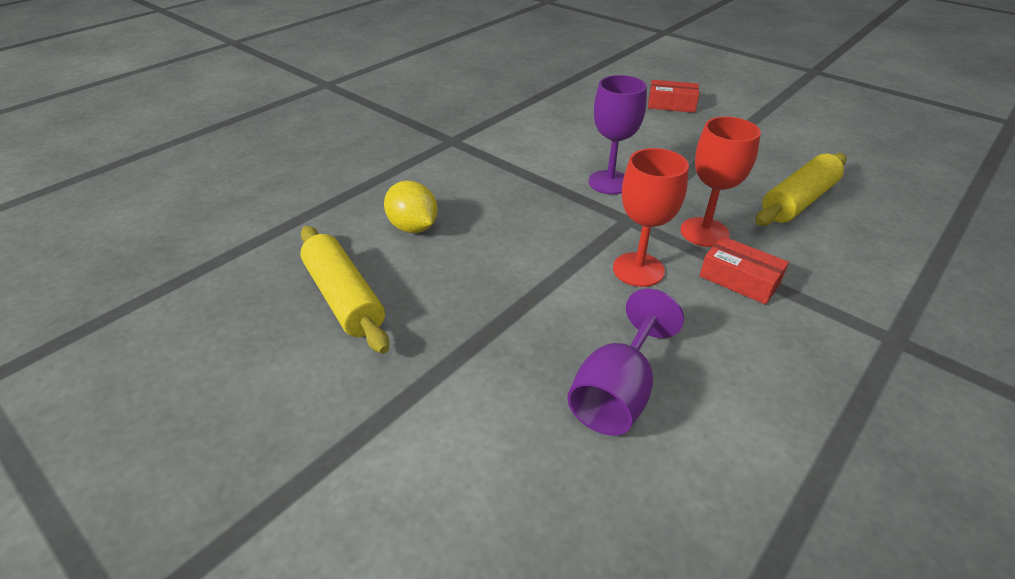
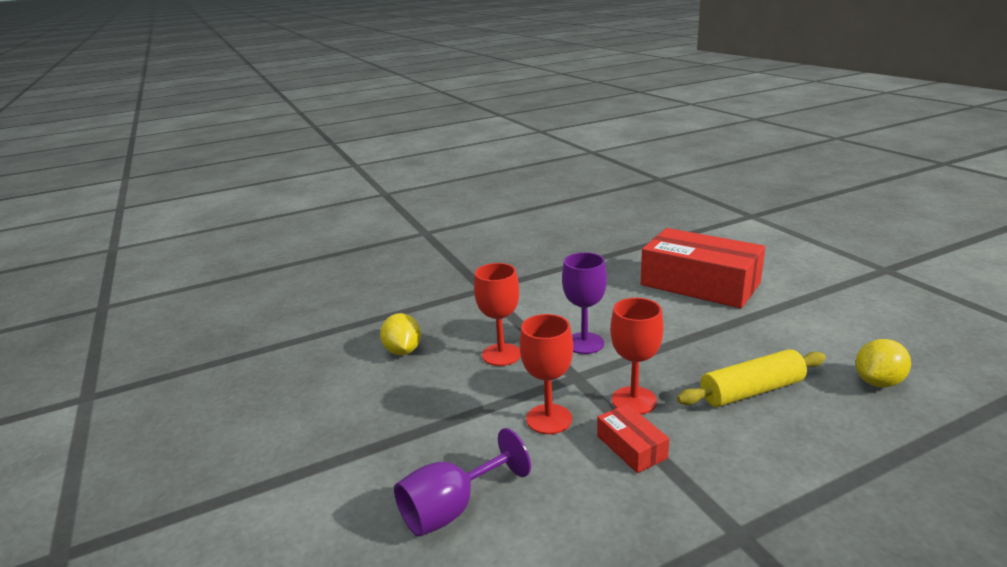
camera: 25 degrees right, 15 degrees down
yellow rolling pin [300,226,389,354] -> none
red box [648,80,699,113] -> red box [641,228,765,308], size x2.31
none -> red goblet [474,263,521,366]
none -> yellow lemon [855,339,911,387]

